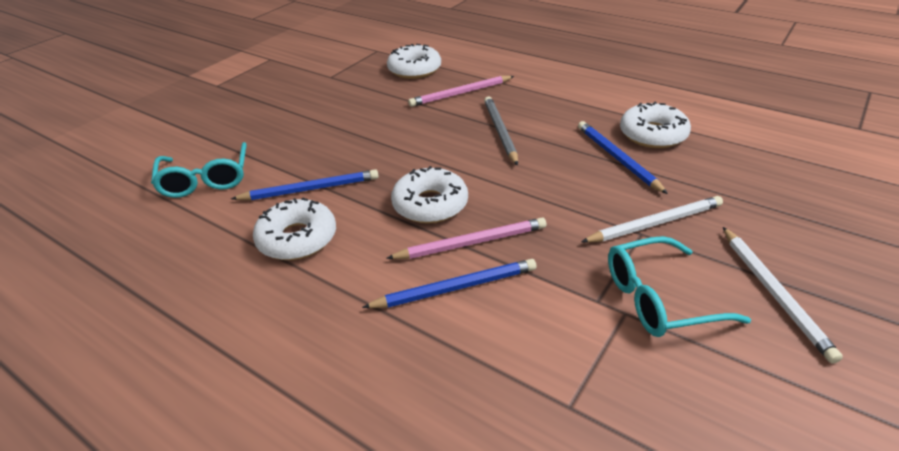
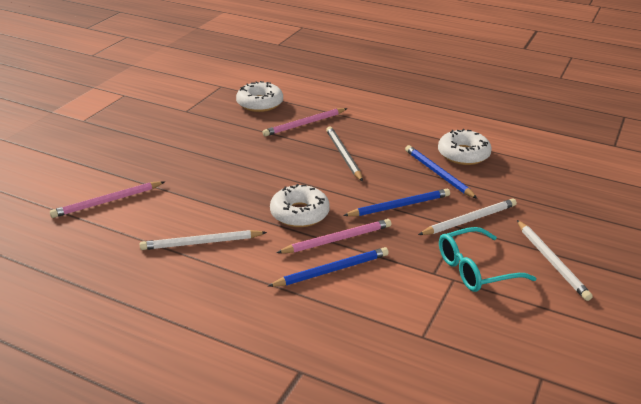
camera: 10 degrees left, 5 degrees down
turquoise glasses [151,142,247,198] -> pink pencil [50,181,164,218]
blue pencil [231,169,379,200] -> blue pencil moved to [343,189,450,216]
white donut [253,197,336,260] -> white pencil [140,230,267,250]

